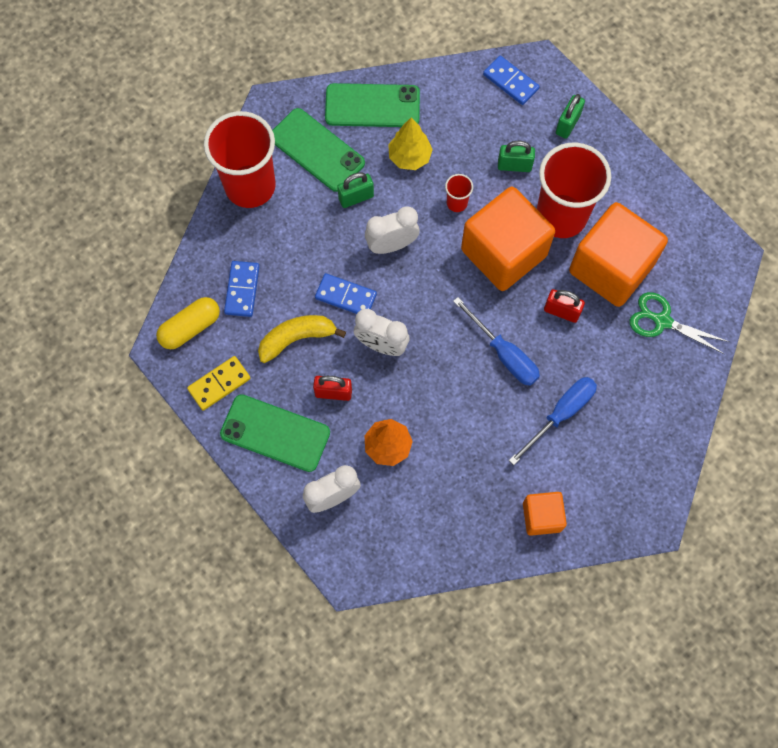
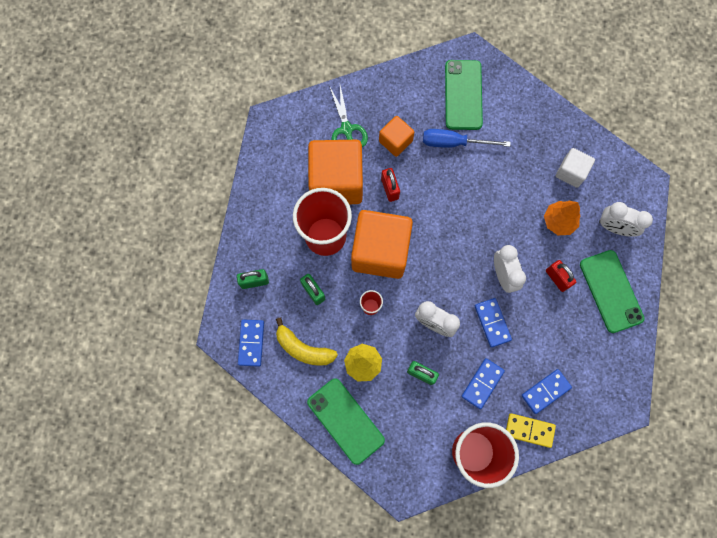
camera: 130 degrees left, 5 degrees up
yellow capsule [156,297,220,349] -> none
yellow domino [187,356,251,411] -> yellow domino moved to [506,413,556,448]
yellow banana [258,315,346,363] -> yellow banana moved to [276,317,338,366]
green phone [272,108,365,192] -> green phone moved to [445,60,483,130]
blue screwdriver [453,297,540,386] -> none
orange cube [523,492,567,536] -> orange cube moved to [379,116,414,157]
none -> blue domino [461,358,505,409]
none -> white cube [556,148,595,188]

